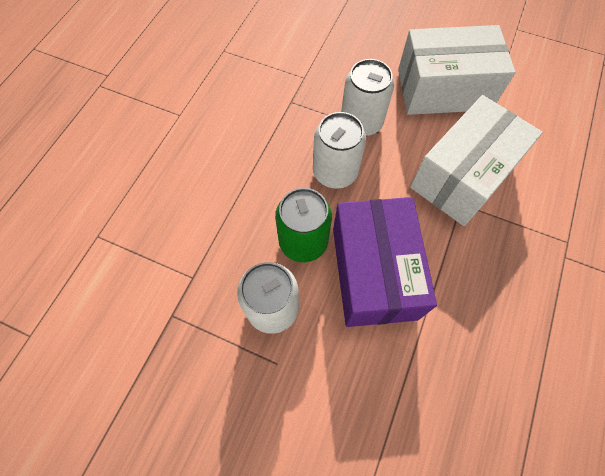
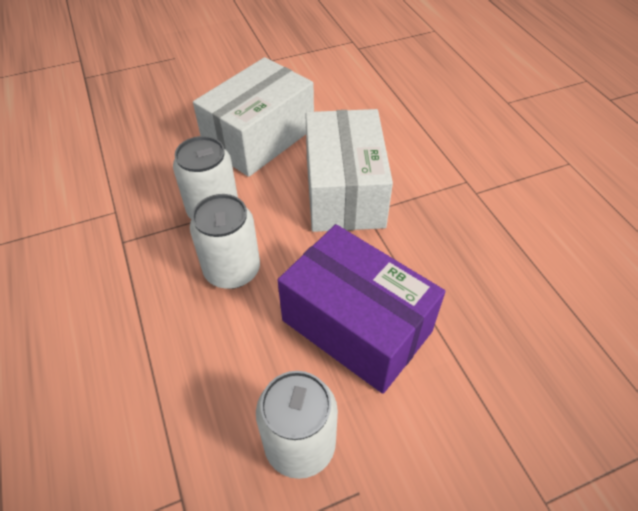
camera: 45 degrees left, 15 degrees down
green can [275,188,332,262] -> none

